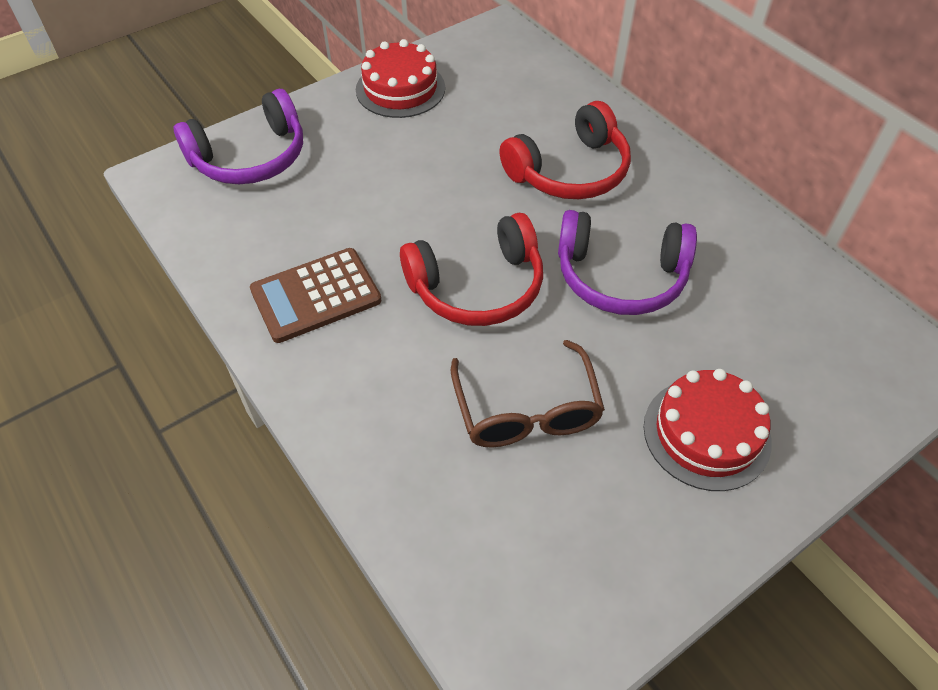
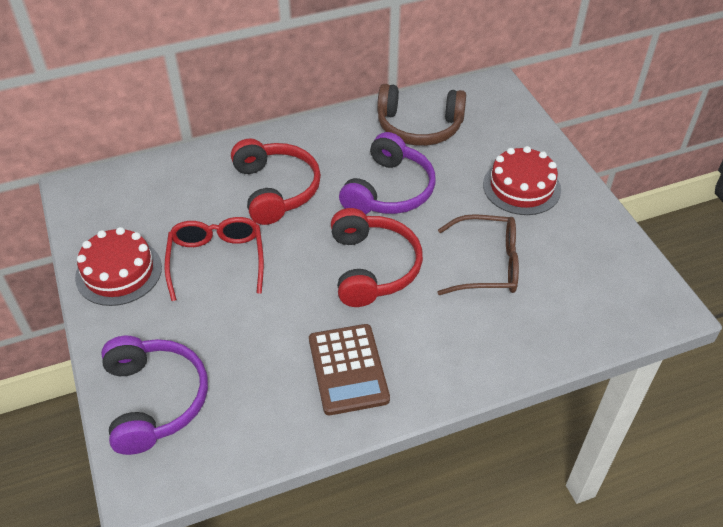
camera: 75 degrees left, 5 degrees down
none -> red glasses [164,217,264,301]
none -> brown headphones [377,84,466,146]

